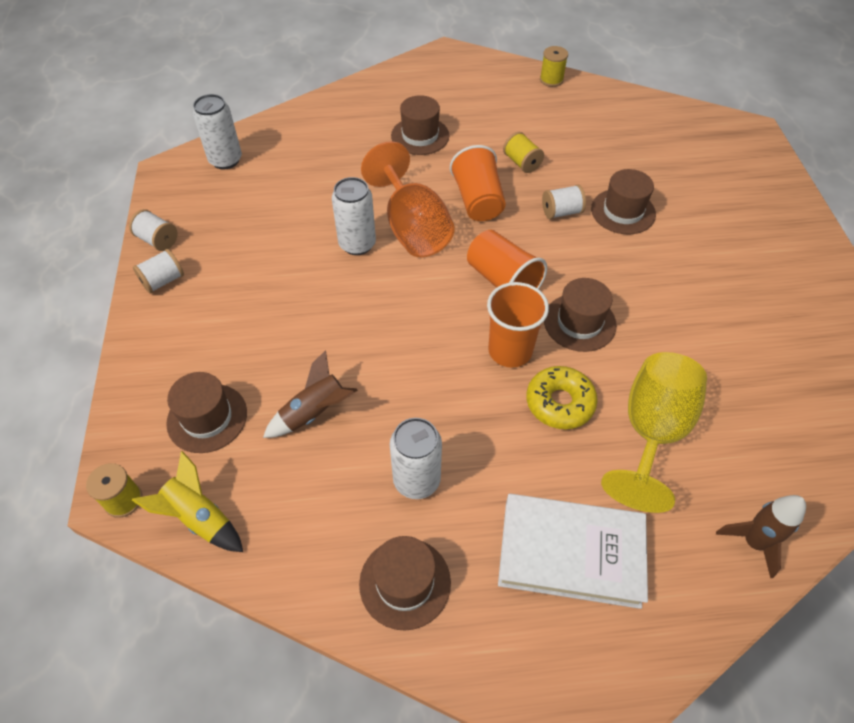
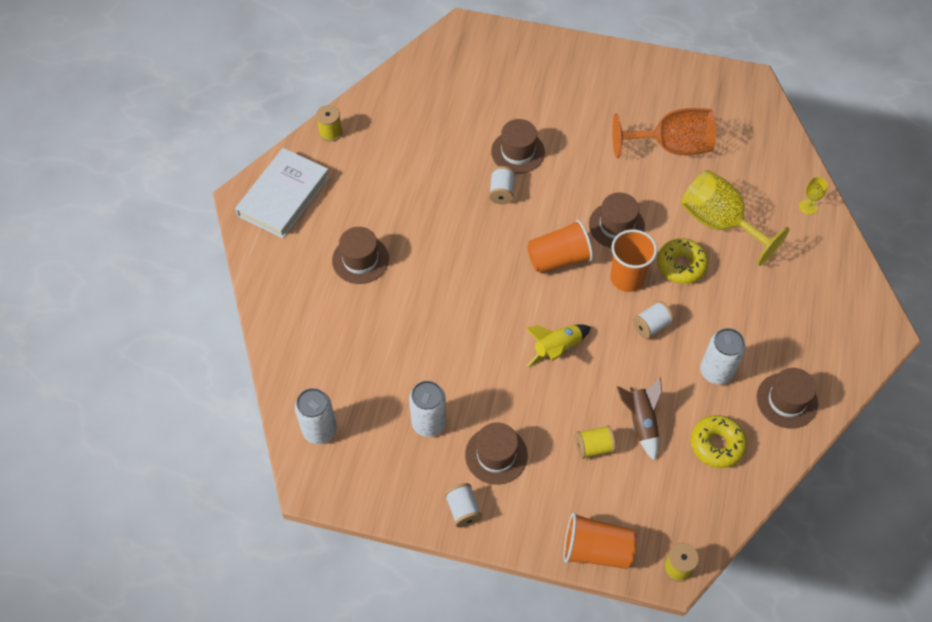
camera: 70 degrees left, 5 degrees up
white spool [129,209,178,251] -> white spool moved to [633,301,674,339]
yellow rocket [132,451,243,552] -> yellow rocket moved to [525,324,591,367]
brown hat [166,372,247,453] -> brown hat moved to [465,422,528,485]
white can [332,177,376,255] -> white can moved to [409,381,446,437]
orange goblet [361,141,455,257] -> orange goblet moved to [612,108,716,158]
orange cup [450,145,506,221] -> orange cup moved to [564,512,637,569]
white book [498,494,648,609] -> white book moved to [235,148,330,238]
yellow spool [503,132,544,173] -> yellow spool moved to [575,425,616,459]
brown rocket [716,495,806,578] -> yellow goblet [799,177,828,215]
none -> yellow donut [691,415,747,468]

